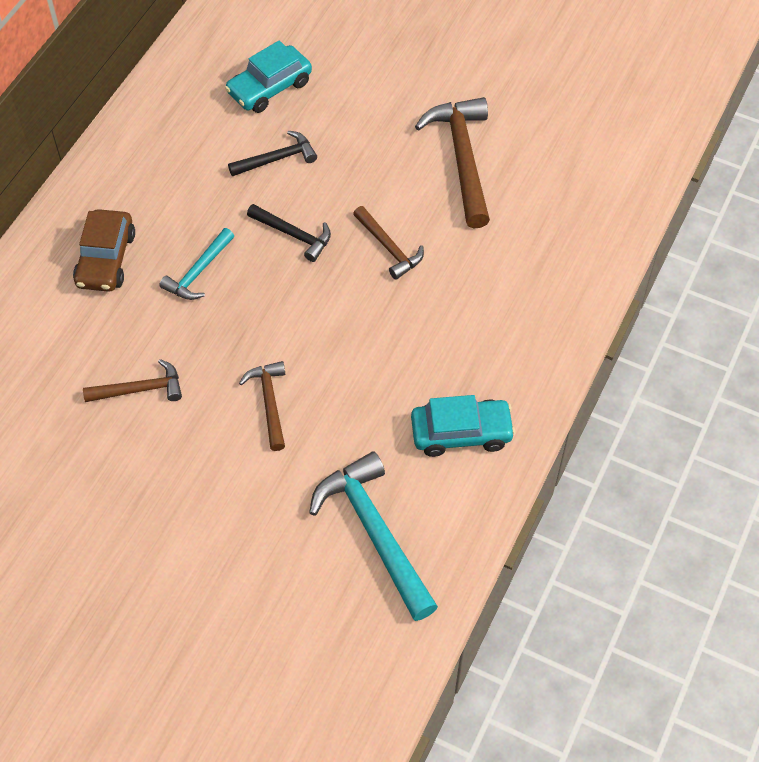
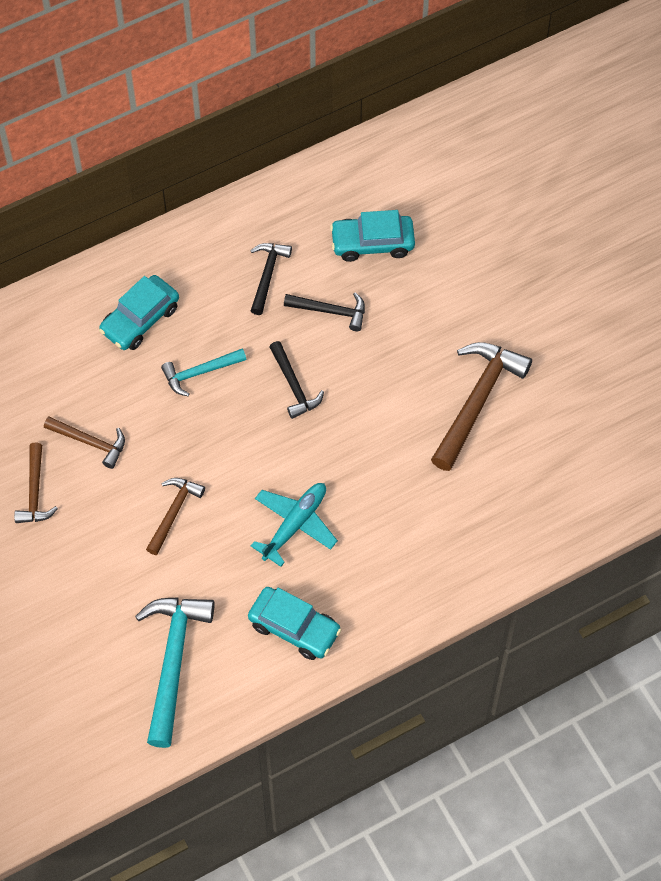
camera: 35 degrees right, 5 degrees up
brown car [73,209,135,292] -> turquoise car [99,275,179,350]
brown hammer [353,206,424,280] -> brown hammer moved to [14,443,58,523]
none -> black hammer [250,243,292,315]
none -> turquoise plane [251,483,338,567]

